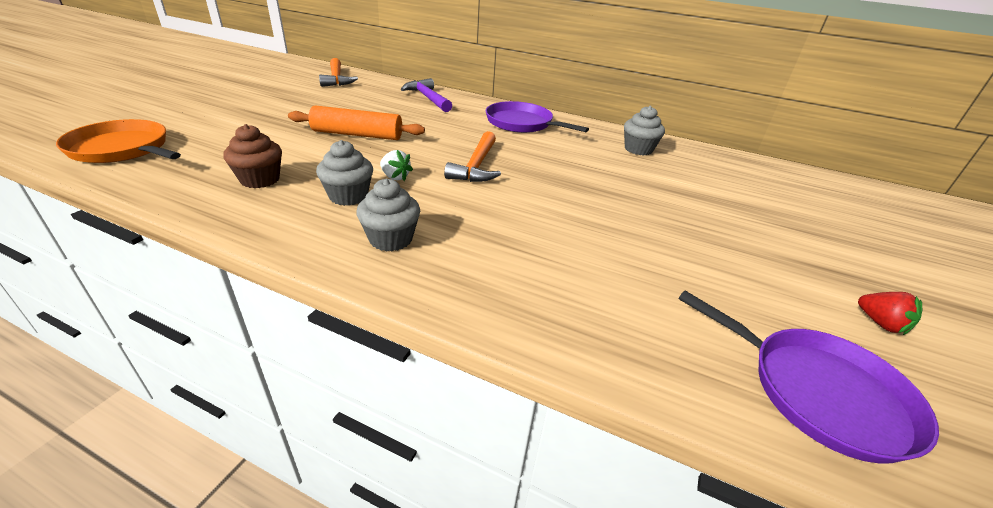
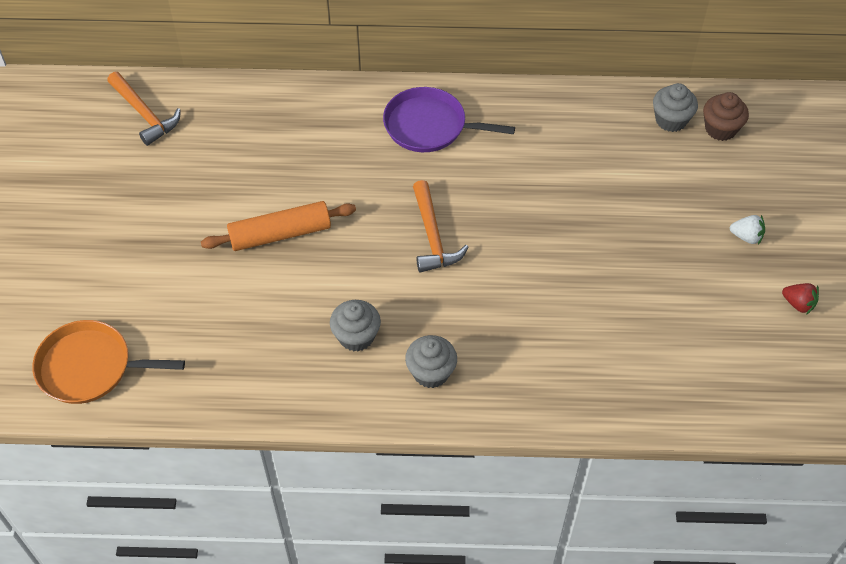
camera: 20 degrees left, 20 degrees up
brown cupcake [223,124,282,188] -> brown cupcake moved to [703,92,749,141]
white strawberry [380,150,413,181] -> white strawberry moved to [730,215,765,245]
purple hammer [401,78,452,112] -> none
grey cupcake [624,106,665,156] -> grey cupcake moved to [653,83,698,132]
purple pan [678,291,939,463] -> none

